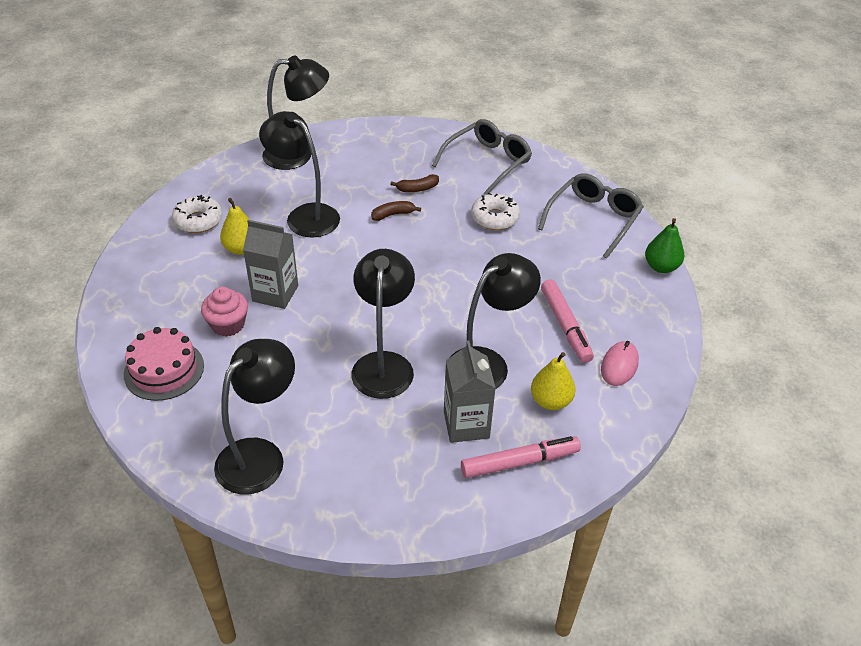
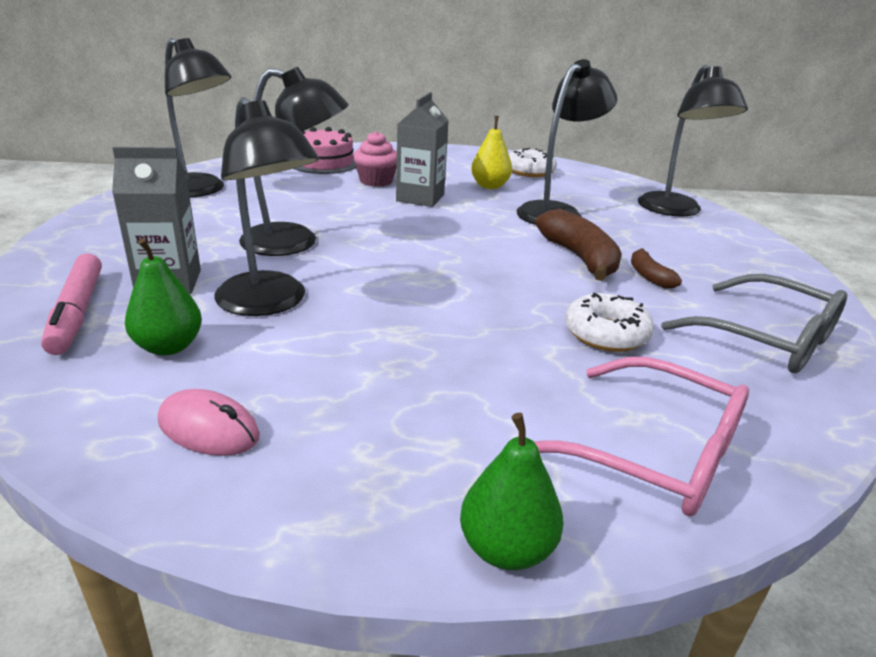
camera: 90 degrees right, 15 degrees down
brown banana [371,201,421,221] -> brown banana [535,209,622,281], size x1.87
yellow pear [531,352,576,410] -> green pear [125,238,202,356]
grey glasses [538,173,644,259] -> pink glasses [533,357,749,516]
pink marker [541,279,594,363] -> none

